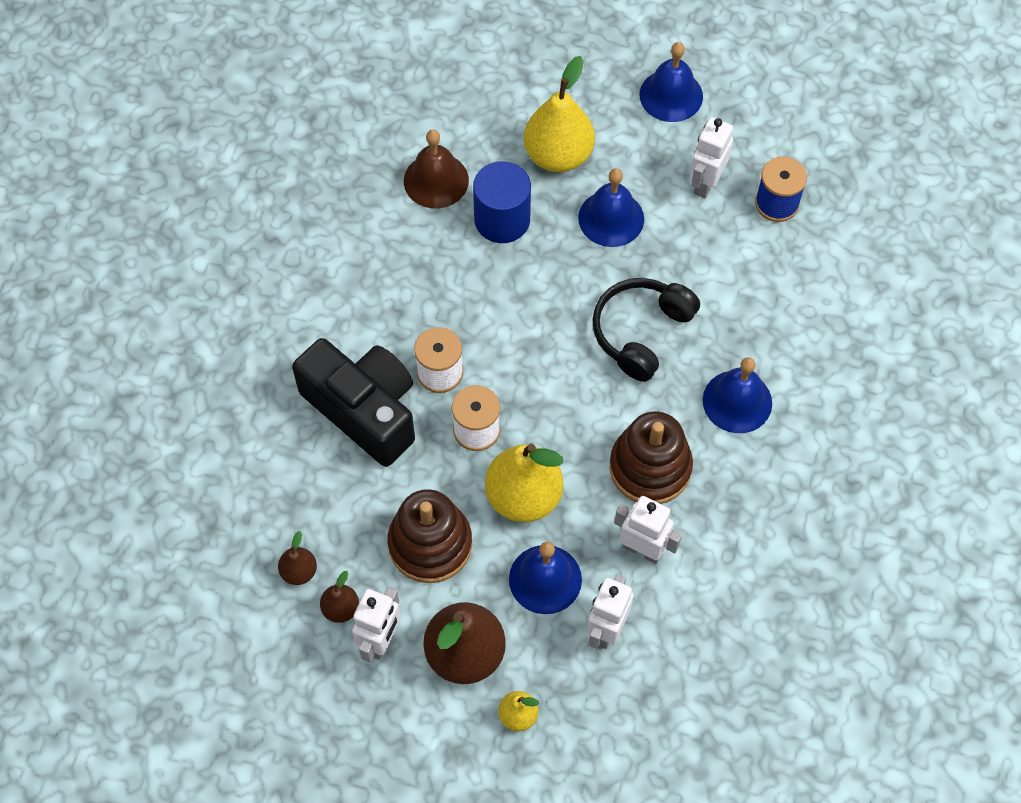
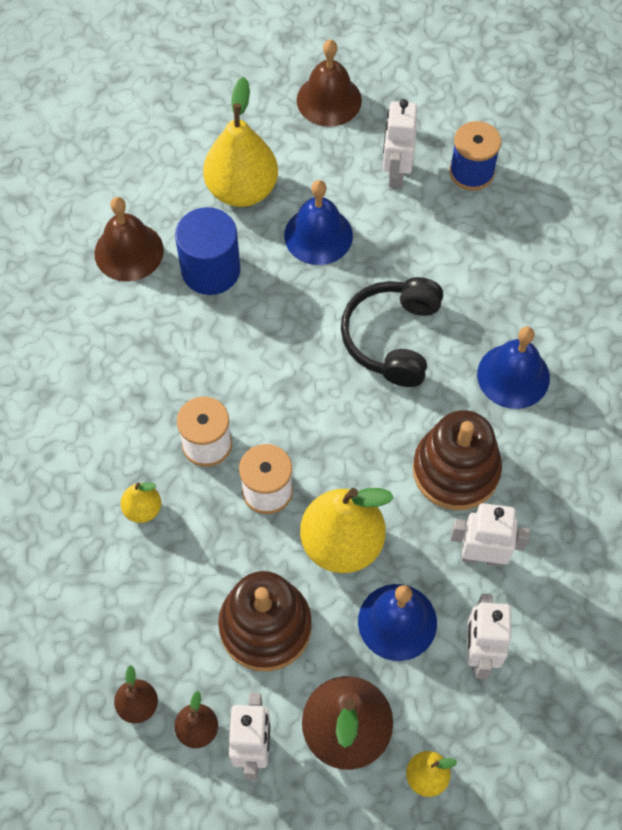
camera: 20 degrees left, 0 degrees up
black camera [292,338,415,467] -> yellow pear [121,482,161,523]
blue bell [640,42,703,122] -> brown bell [297,40,362,127]

